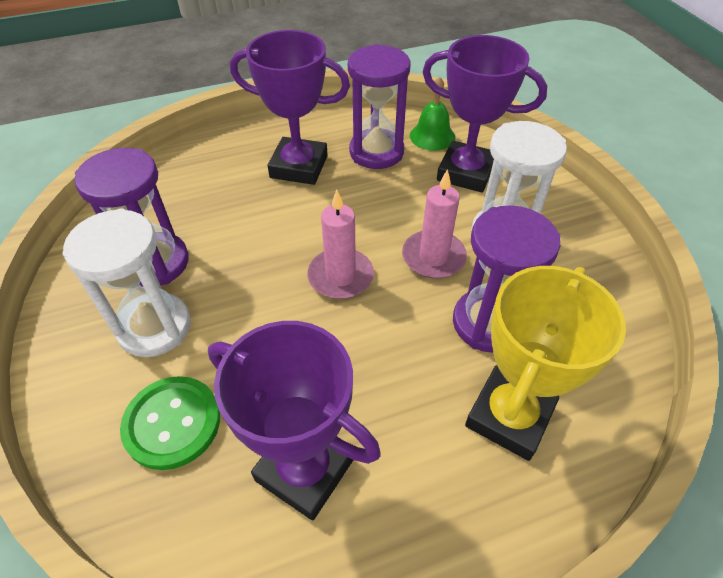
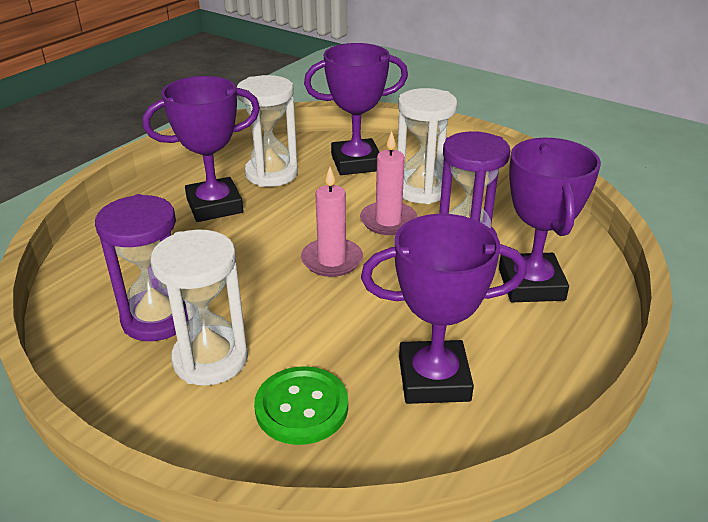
camera: 35 degrees left, 15 degrees down
purple hourglass [348,44,410,169] -> white hourglass [237,75,298,187]
green bell [410,77,455,151] -> none
yellow trophy [465,266,626,461] -> purple trophy [499,138,601,302]

